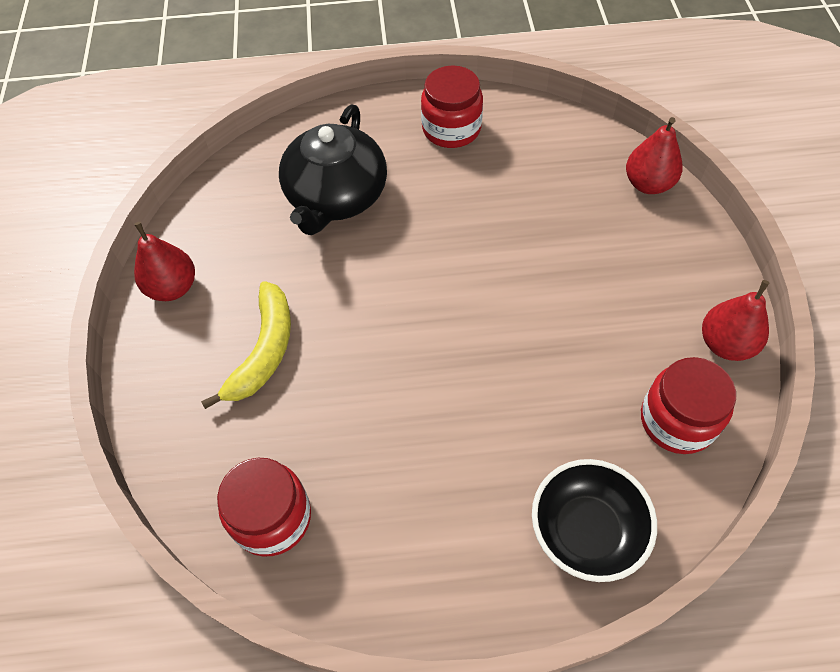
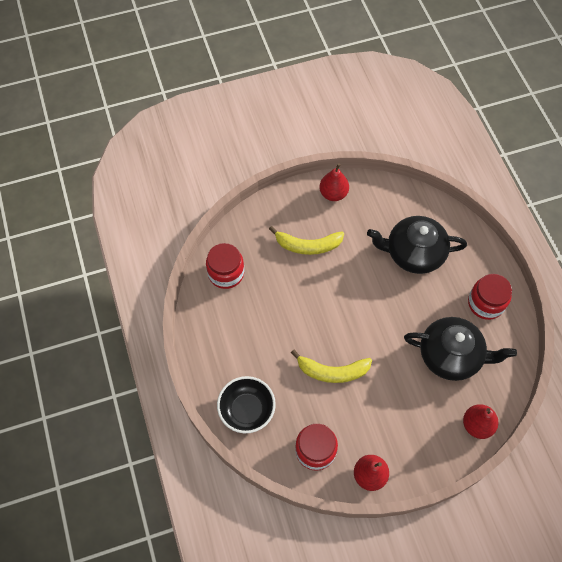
camera: 75 degrees right, 5 degrees up
none -> yellow banana [291,349,372,383]
none -> black teapot [404,317,517,381]

